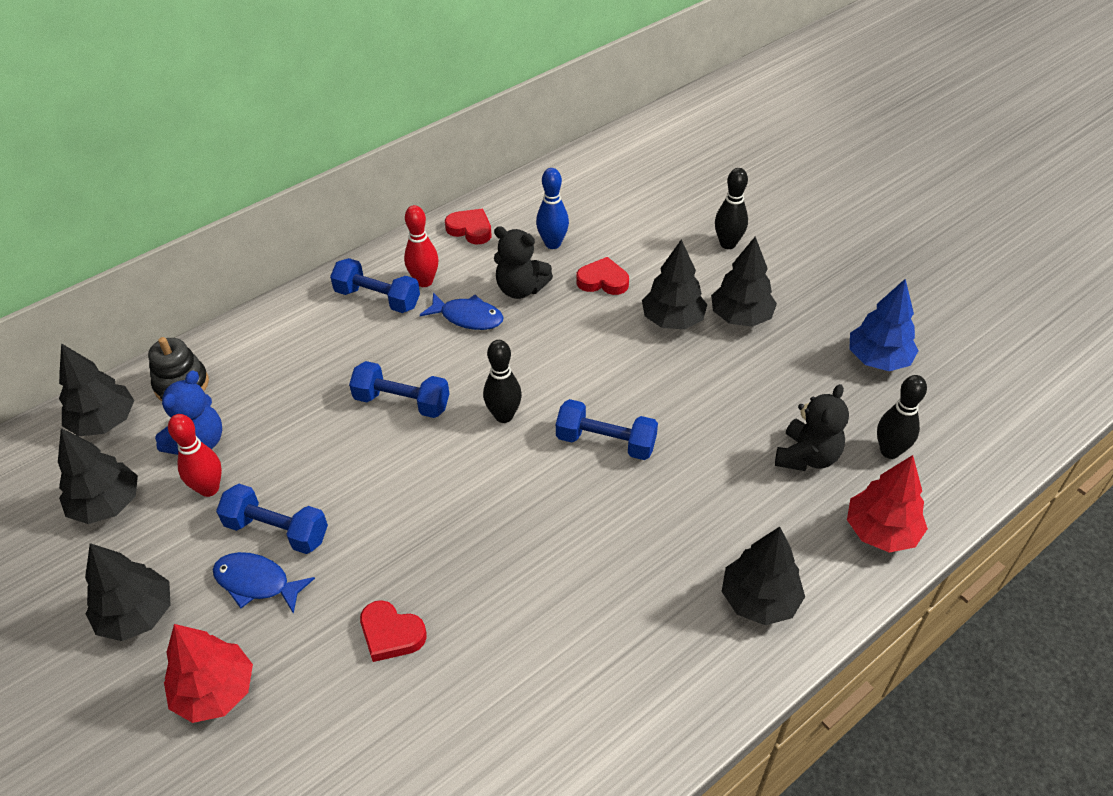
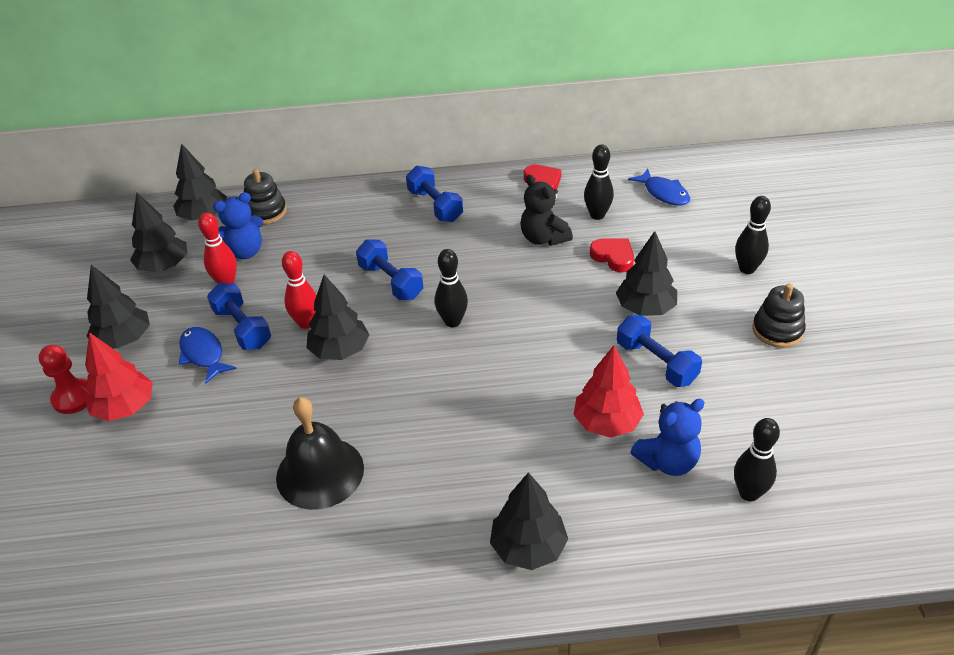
camera: 35 degrees right, 5 degrees down
red heart [360,600,427,662] -> none
red bowling pin [404,205,439,287] -> red bowling pin moved to [282,251,317,329]
blue fish [420,293,504,330] -> blue fish moved to [628,169,690,206]
blue bowling pin [536,168,569,249] -> black bowling pin [584,144,614,220]
blue dumbbell [556,399,658,460] -> blue dumbbell moved to [617,315,702,387]
black tree [711,237,777,327] -> black tree moved to [307,275,369,360]
black teddy bear [775,384,849,471] -> blue teddy bear [631,399,705,476]
red tree [847,455,928,553] -> red tree moved to [573,346,644,438]
blue tree [849,279,919,371] -> none
none -> red pawn [39,345,89,414]
none -> black bell [276,397,364,510]
none -> black stacking toy [752,284,806,348]

